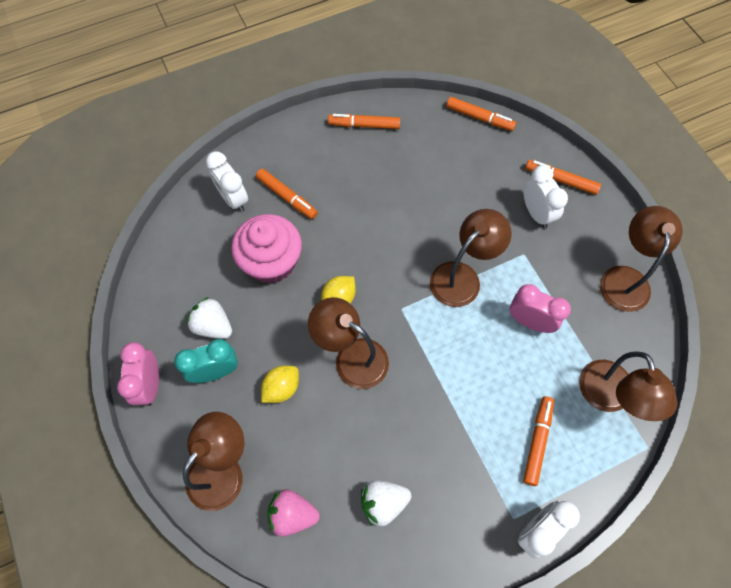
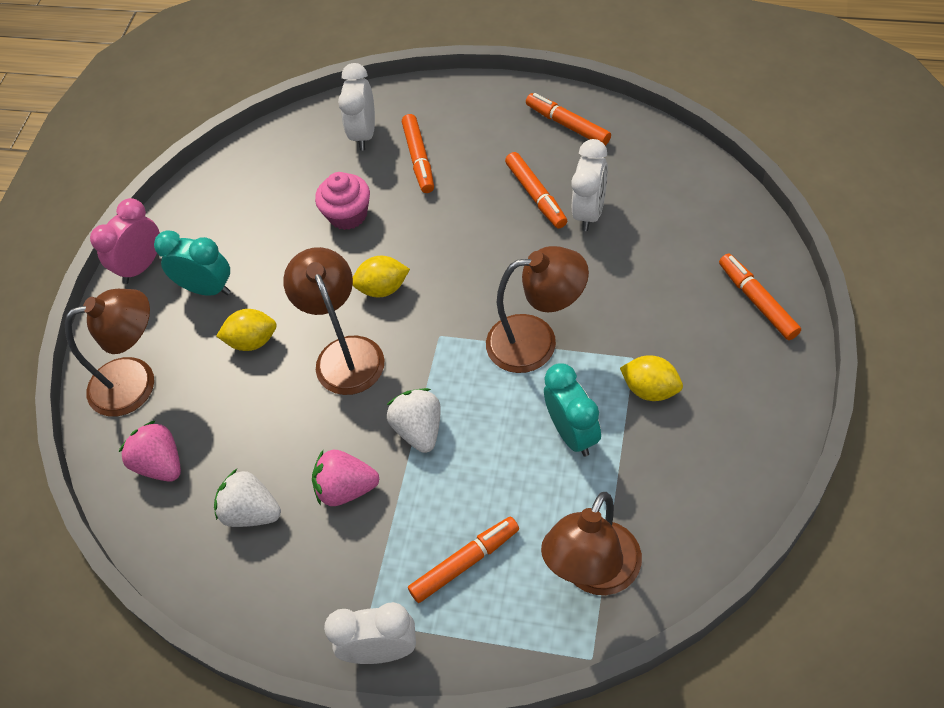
camera: 45 degrees right, 10 degrees down
white strawberry [187,297,232,339] -> white strawberry moved to [387,388,441,453]
pink cupcake [231,214,302,284] -> pink cupcake [315,172,370,230], size x0.63
orange marker [446,97,516,131] -> orange marker moved to [505,152,567,228]
pink clock [510,284,571,333] -> turquoise clock [544,363,601,457]
white clock [523,165,568,228] -> white clock moved to [571,139,608,231]
brown lamp [600,206,683,312] -> none
none -> pink strawberry [312,450,379,506]
none -> yellow lemon [620,355,683,401]

